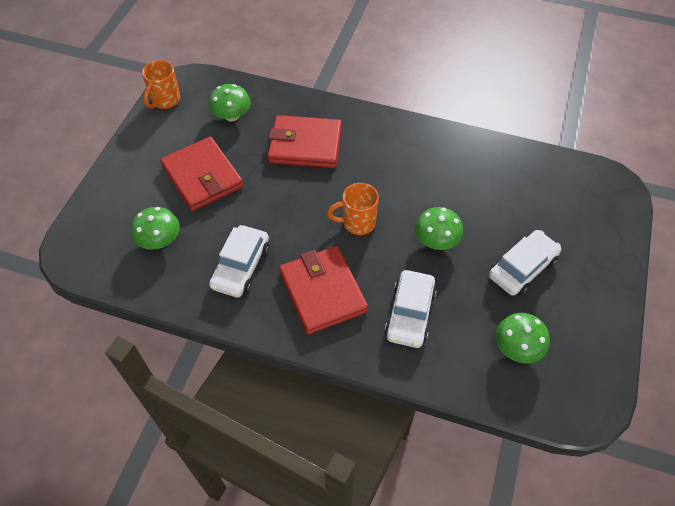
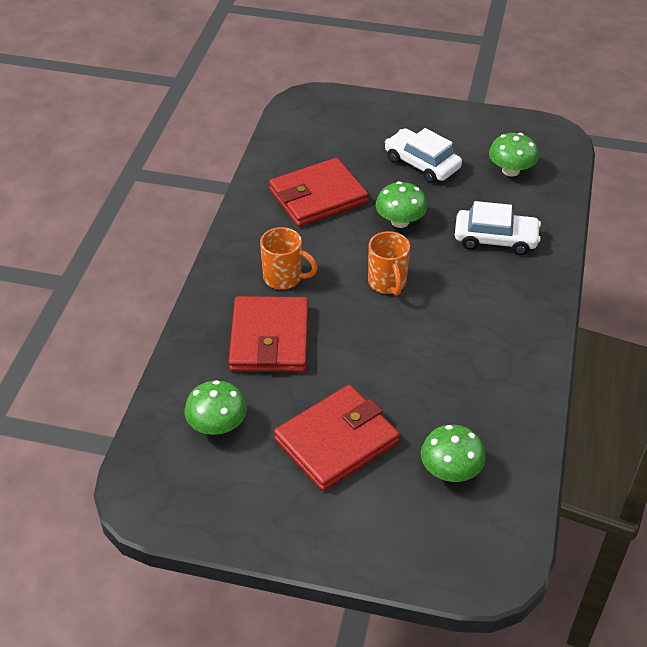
camera: 95 degrees left, 10 degrees down
orange mug [142,60,180,109] -> orange mug moved to [260,227,318,290]
white car [209,225,269,298] -> none
red wallet [279,246,368,335] -> red wallet moved to [269,158,368,227]

